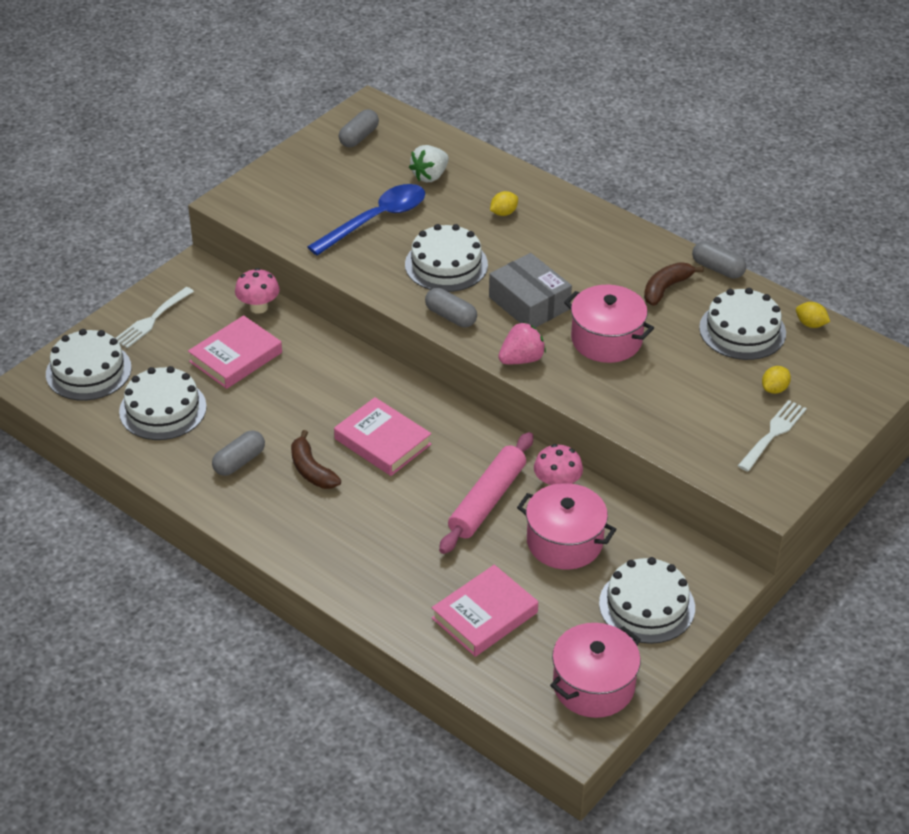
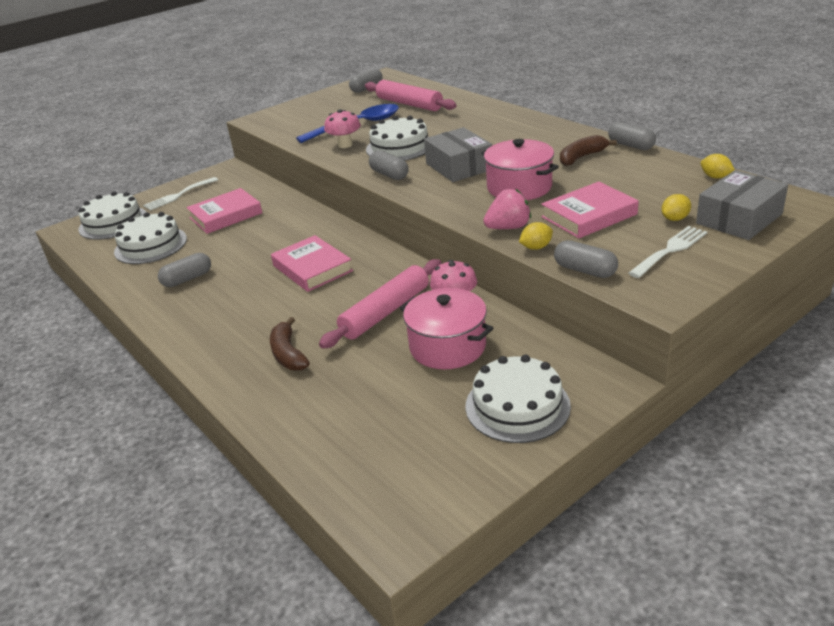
camera: 15 degrees right, 10 degrees down
pink mushroom [235,268,280,314] -> pink mushroom moved to [324,109,361,148]
brown banana [291,430,341,489] -> brown banana moved to [270,317,310,370]
white strawberry [409,145,449,182] -> pink rolling pin [365,80,457,111]
pink book [432,565,538,657] -> pink book moved to [541,181,639,238]
yellow lemon [490,191,518,216] -> yellow lemon moved to [519,222,553,250]
pink strawberry [498,322,546,364] -> pink strawberry moved to [483,189,531,229]
pink pot [550,623,641,718] -> none
white cake [699,288,786,360] -> none
none -> grey capsule [554,240,618,278]
none -> grey box [696,170,788,240]

